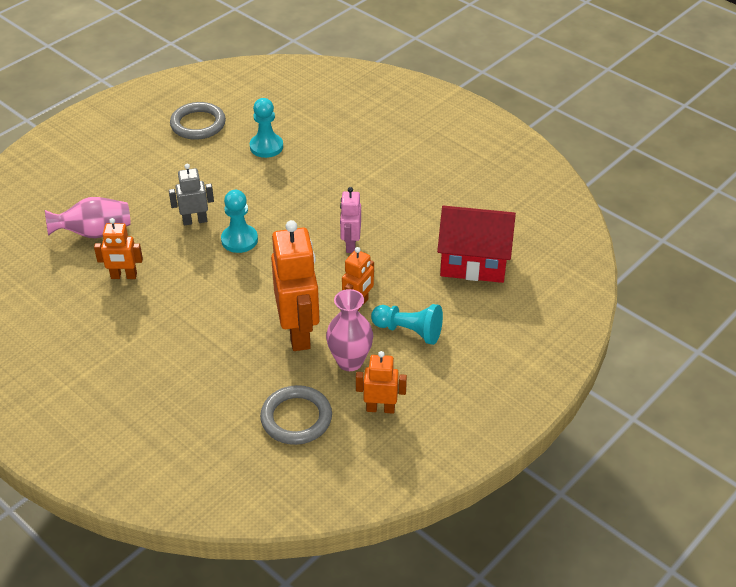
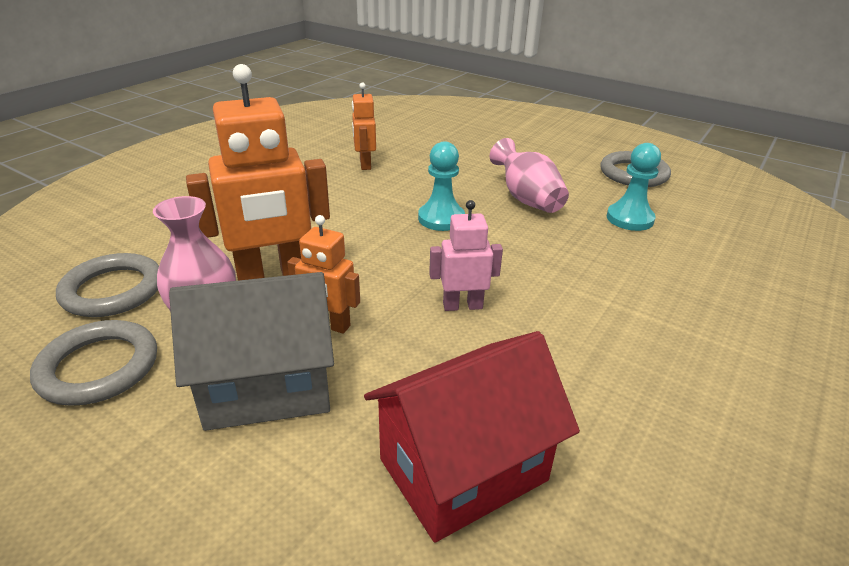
camera: 80 degrees right, 10 degrees down
pink vase [45,197,130,238] -> pink vase moved to [490,138,569,213]
grey robot [169,164,214,226] -> none
orange robot [356,351,407,414] -> grey ring [30,320,157,406]
turquoise pawn [371,304,443,345] -> grey house [169,272,334,431]
red house [437,206,516,283] -> red house turned 60 degrees clockwise [364,331,580,542]

